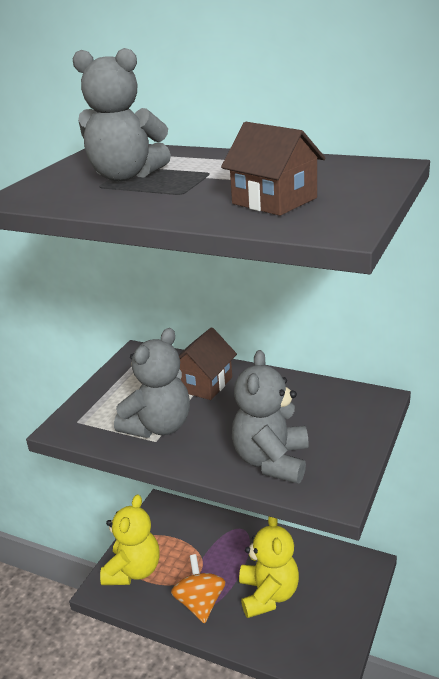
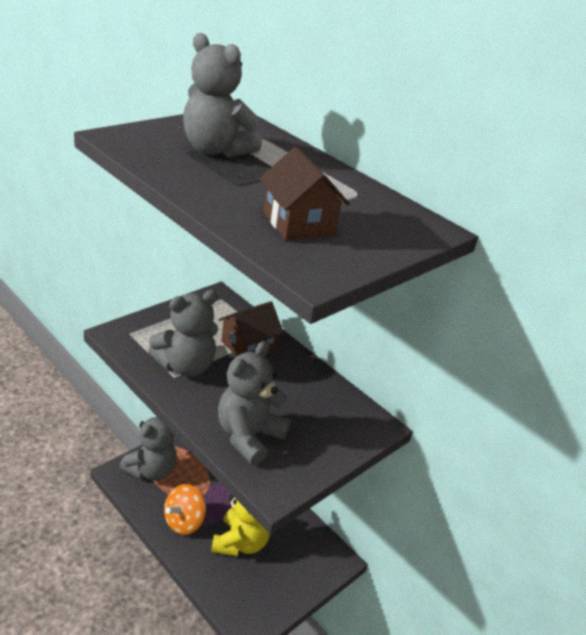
camera: 15 degrees right, 5 degrees up
yellow teddy bear [100,495,160,585] -> grey teddy bear [119,417,177,480]
orange spinning top [171,554,225,624] -> orange spinning top turned 150 degrees counterclockwise [164,484,206,535]

